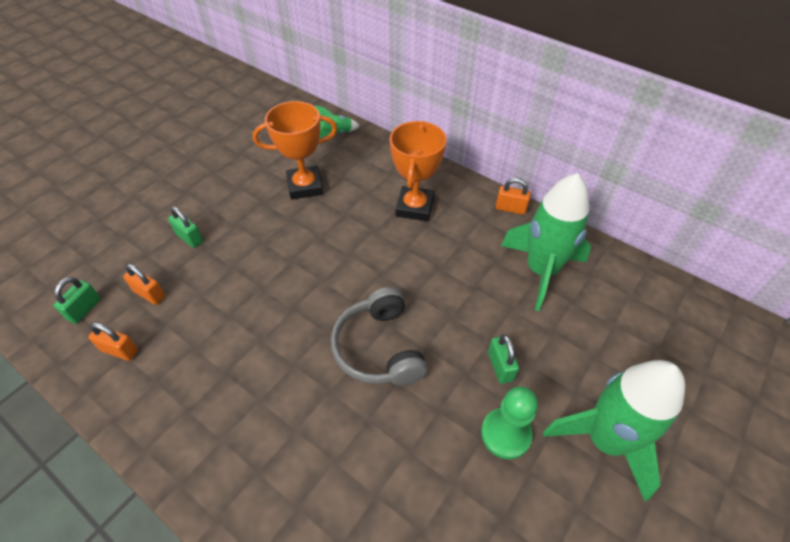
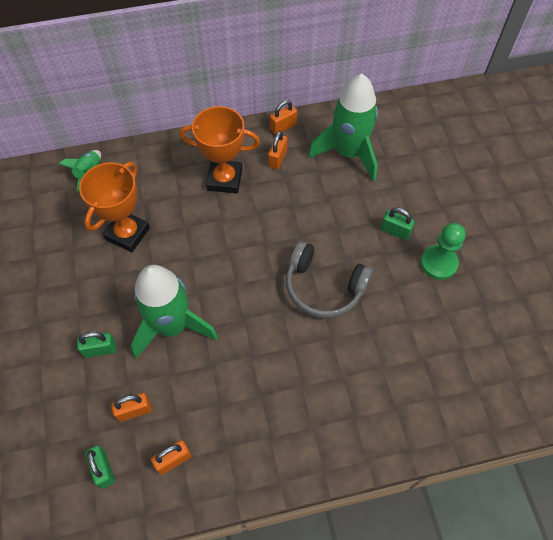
camera: 50 degrees left, 10 degrees up
orange trophy [390,121,446,221] -> orange trophy turned 45 degrees counterclockwise [180,106,260,193]
green rocket [543,360,685,501] -> green rocket moved to [131,265,218,359]
none -> orange padlock [268,131,288,169]

